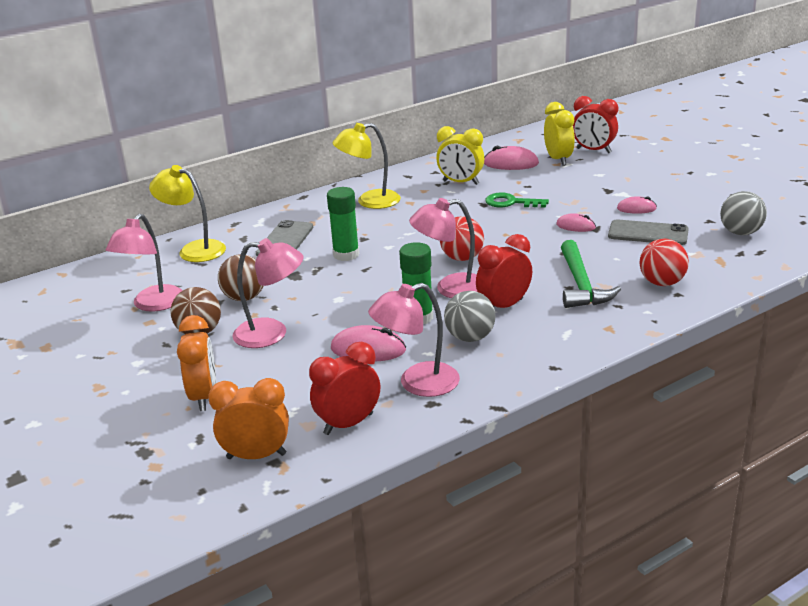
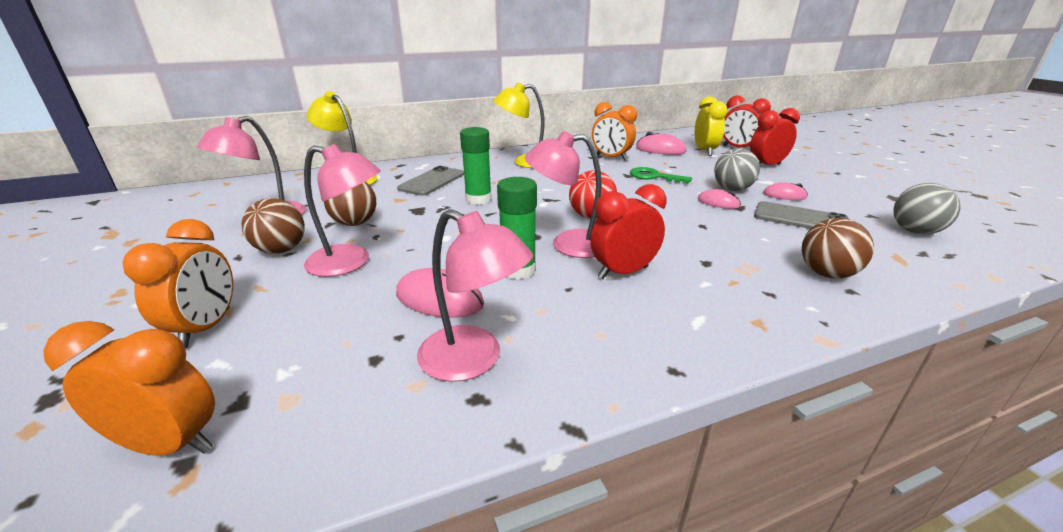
camera: 10 degrees right, 0 degrees up
red clock [309,342,380,435] -> red clock moved to [750,108,800,165]
pink lamp [368,283,460,397] -> pink lamp turned 135 degrees counterclockwise [417,209,533,382]
yellow clock [436,126,485,185] -> orange clock [592,102,637,161]
grey ball [444,291,496,342] -> grey ball moved to [714,148,760,191]
green hammer [561,240,621,308] -> none
red ball [639,239,689,286] -> brown ball [802,218,874,278]

